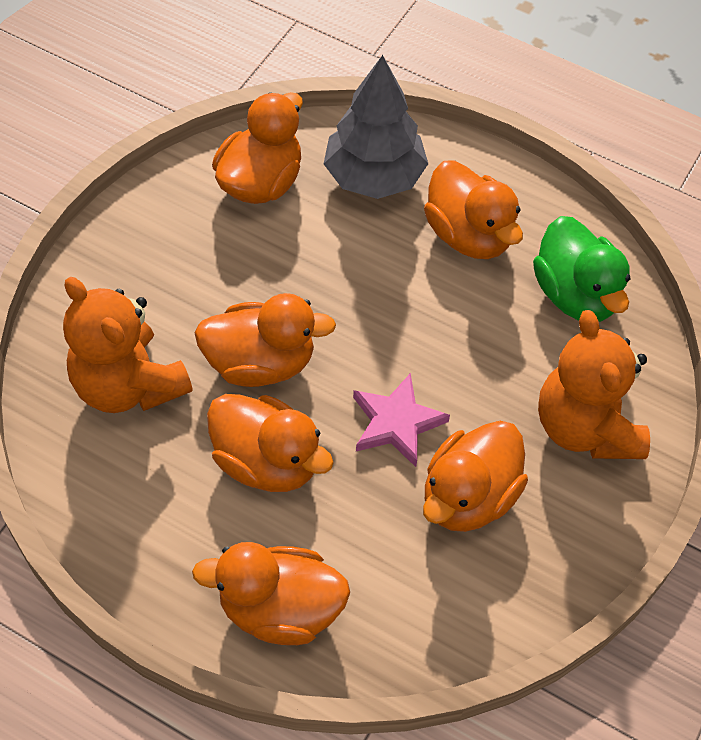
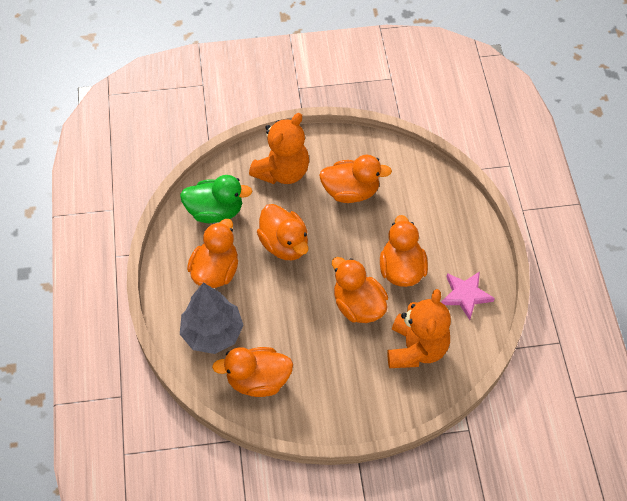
camera: 125 degrees left, 0 degrees up
orange duck [192,542,350,645] -> orange duck moved to [257,204,309,260]
pink star [353,373,450,467] -> pink star moved to [441,271,495,320]
green duck [533,216,631,322] -> green duck turned 60 degrees clockwise [180,175,253,223]

